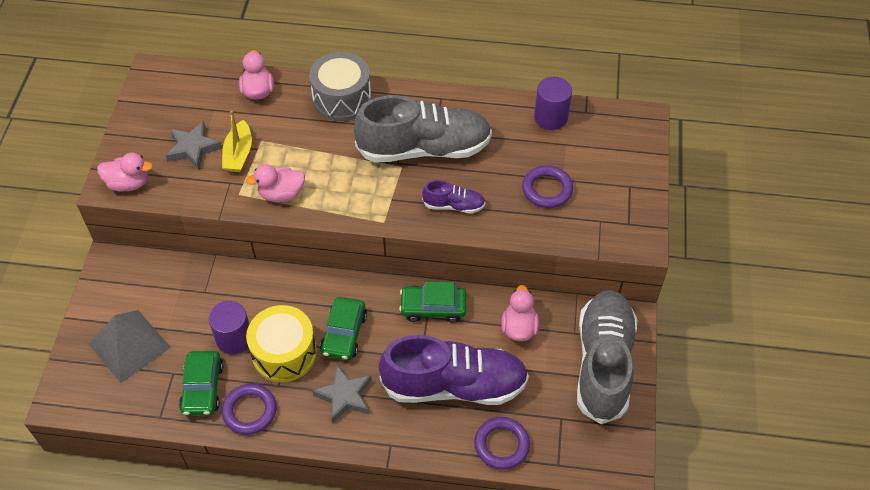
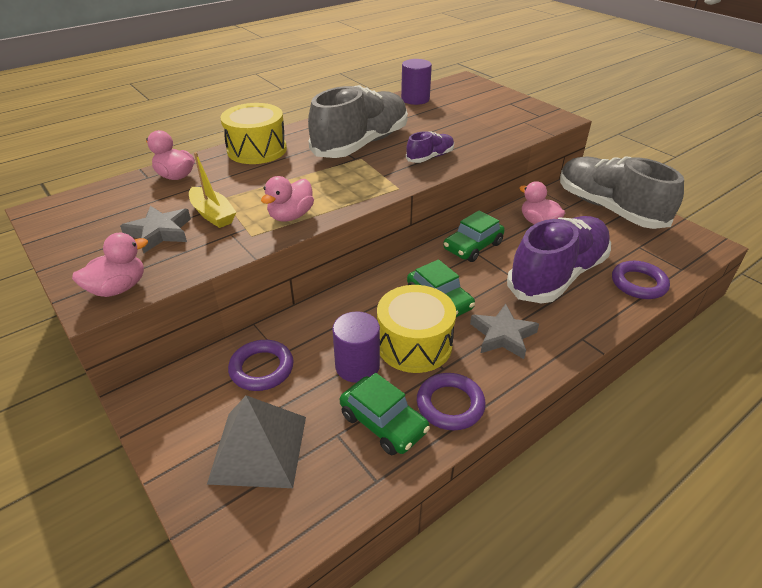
camera: 45 degrees left, 15 degrees down
grey drum [309,52,371,121] -> yellow drum [220,103,287,164]
purple ring [522,165,573,208] -> purple ring moved to [228,340,293,391]

